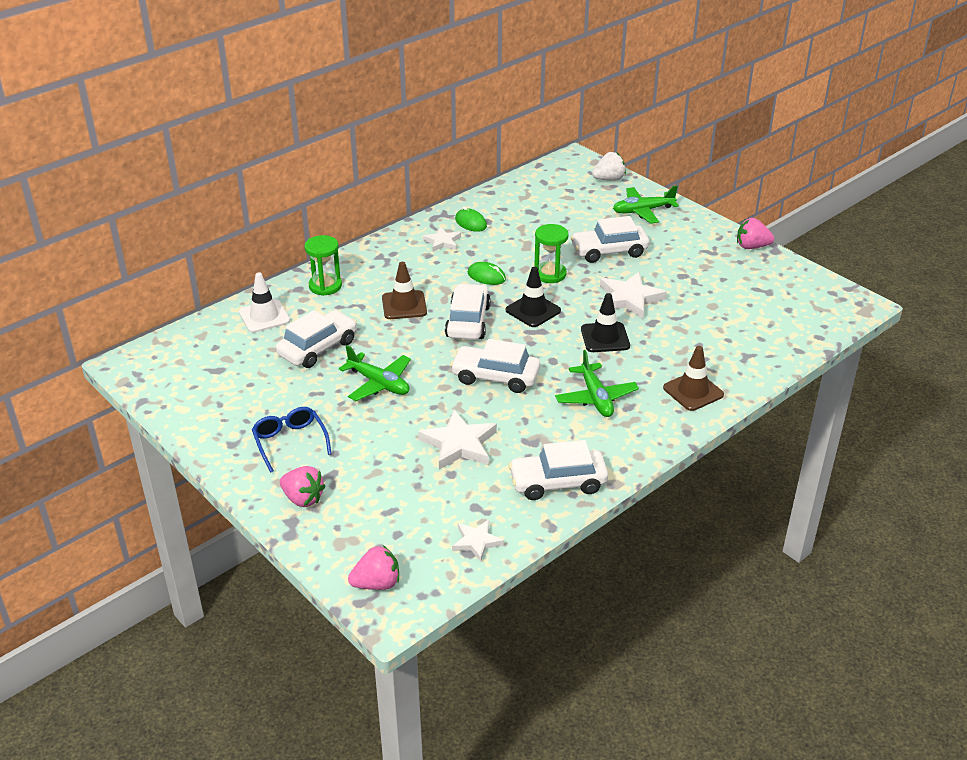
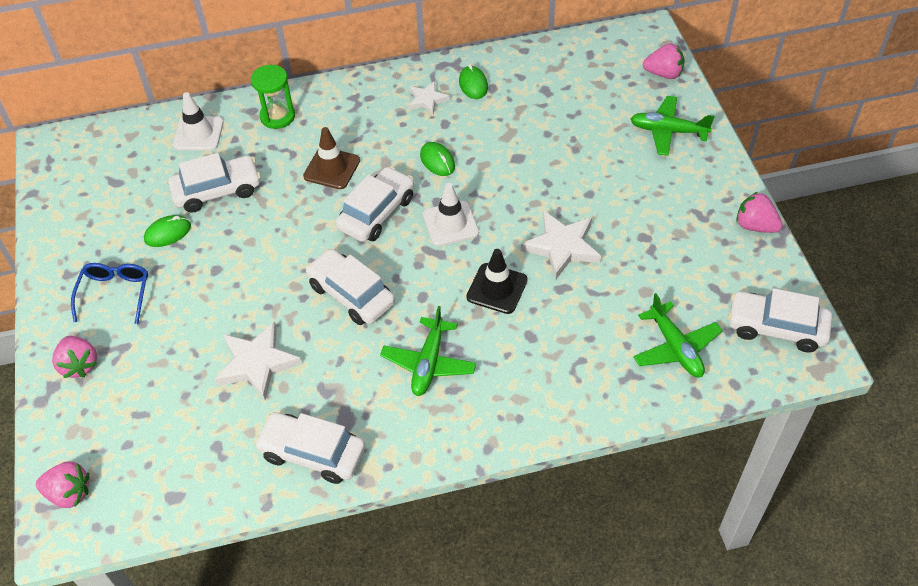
camera: 30 degrees right, 15 degrees up
green plane [339,345,411,401] -> green plane moved to [633,293,722,377]
white star [452,520,504,562] -> none
black traffic cone [506,267,561,327] -> white traffic cone [423,183,479,246]
green hourglass [534,224,569,283] -> none
white car [570,216,649,263] -> white car moved to [728,288,832,353]
white strawberry [592,152,626,181] -> pink strawberry [643,44,684,79]
brown traffic cone [663,346,724,411] -> none
none -> green mouse [144,215,191,247]

